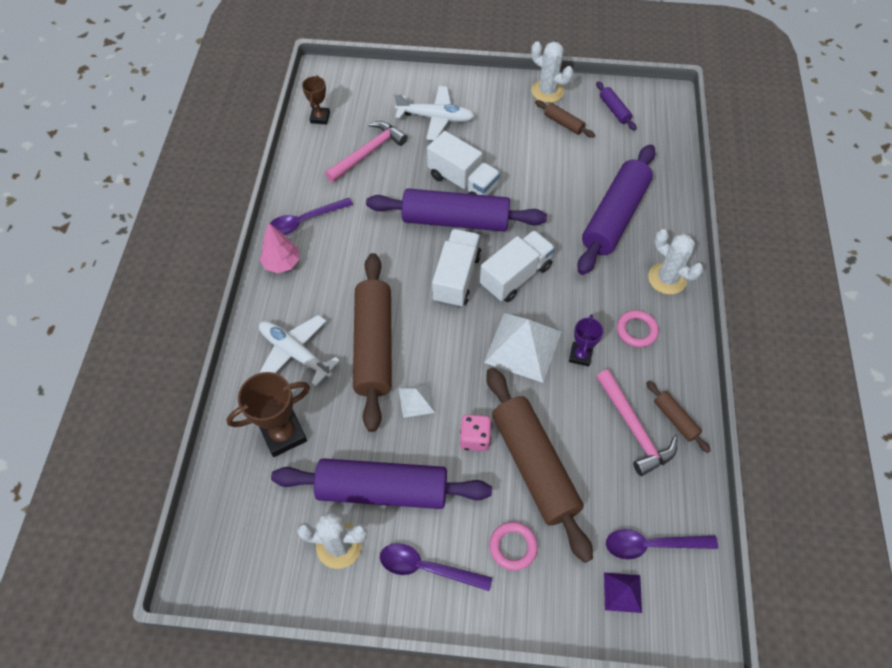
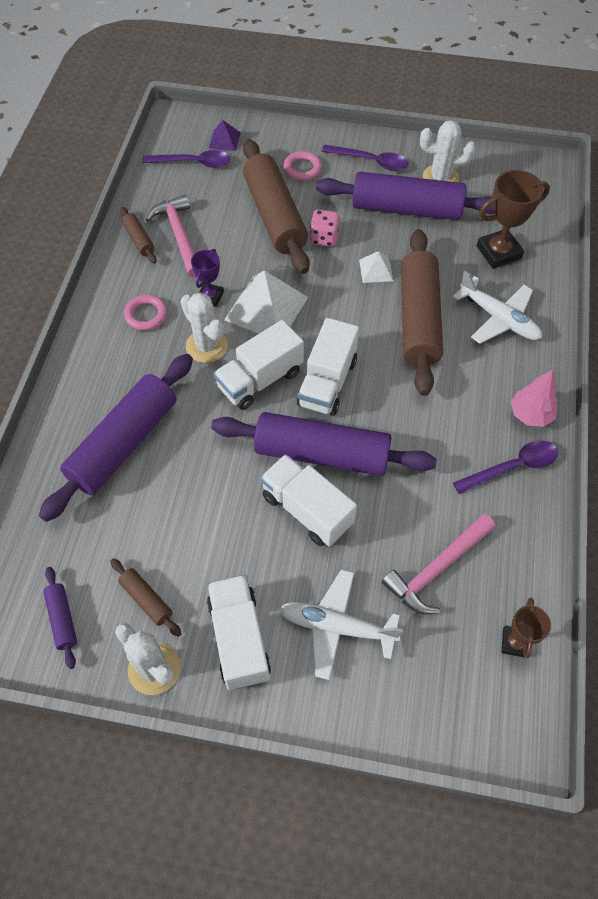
camera: 175 degrees left, 0 degrees up
white cactus [648,229,703,295] -> white cactus moved to [181,293,228,363]
none -> white truck [207,575,271,690]

